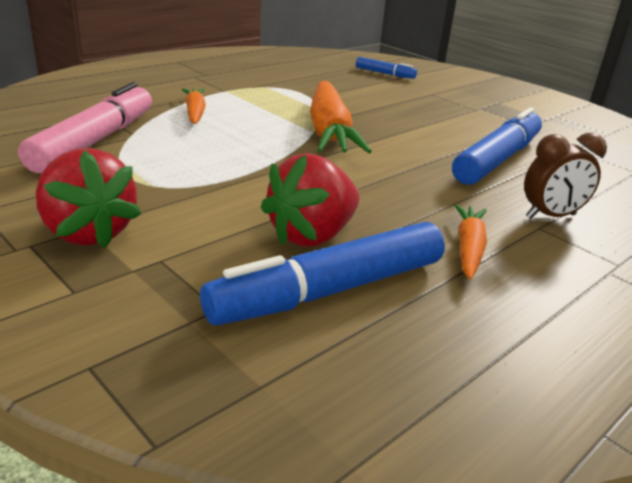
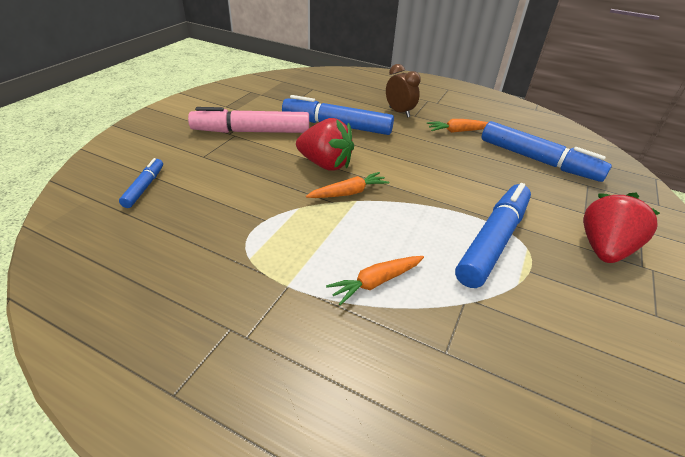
camera: 110 degrees left, 10 degrees up
pink marker [18,82,152,173] -> pink marker moved to [188,107,309,133]
red strawberry [260,153,359,247] -> red strawberry moved to [296,118,354,171]
orange carrot [310,81,372,153] -> orange carrot [306,172,389,198], size x0.52
none -> blue marker [455,183,531,288]

